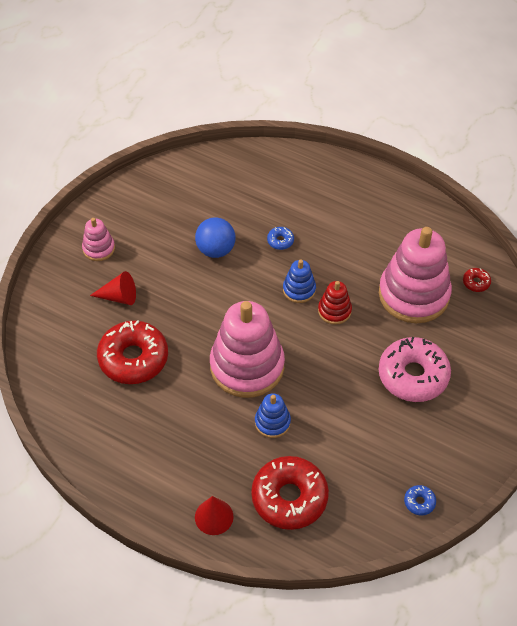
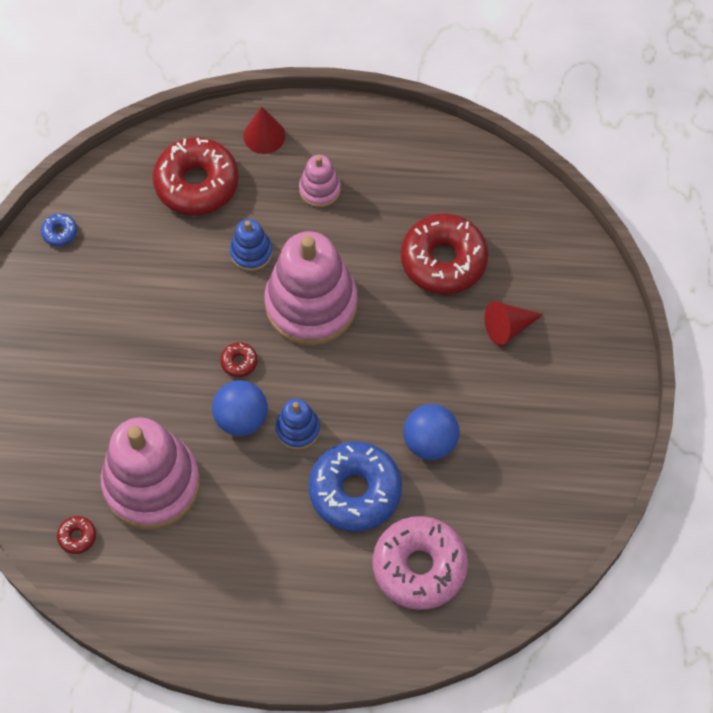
camera: 155 degrees right, 10 degrees up
pink stacking toy [82,218,115,261] -> pink stacking toy moved to [299,155,341,207]
blue donut [267,227,294,250] -> blue donut [309,441,402,532], size x2.42
red stacking toy [318,281,352,325] -> blue ball [212,380,268,436]
pink donut [379,337,451,402] -> pink donut moved to [373,516,468,610]
none -> red donut [220,342,257,377]

